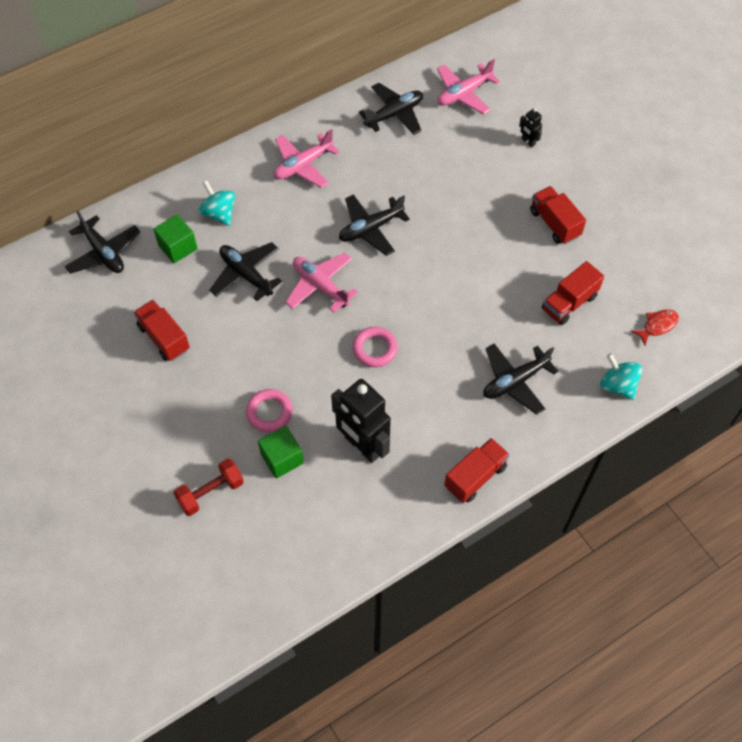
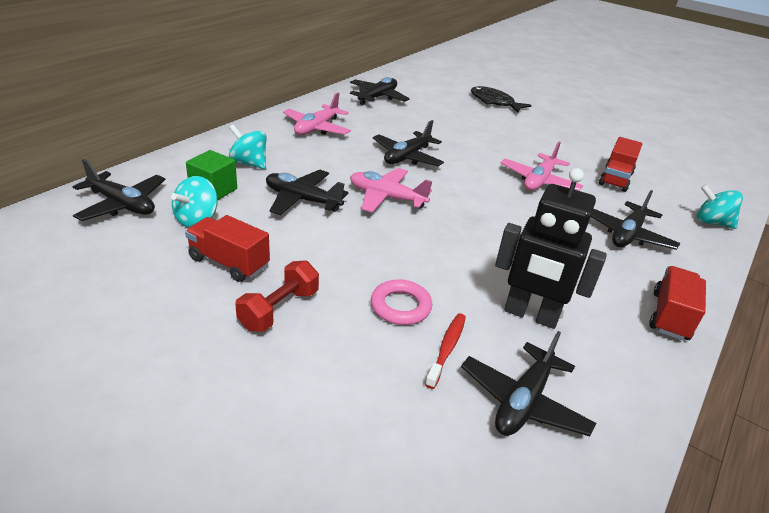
camera: 25 degrees left, 25 degrees down
red dumbbell [174,458,244,516] -> red dumbbell moved to [235,260,319,332]
green cube [258,426,304,478] -> red toothbrush [425,313,466,389]
pink ring [352,327,398,367] -> none
pink plane [437,59,500,115] -> pink plane moved to [501,142,583,191]
black robot [519,108,542,147] -> black fish [471,86,531,113]
red truck [530,186,586,244] -> none
red fish [631,309,679,346] -> none
none -> turquoise spinning top [171,176,218,227]
none -> black plane [461,331,596,436]

